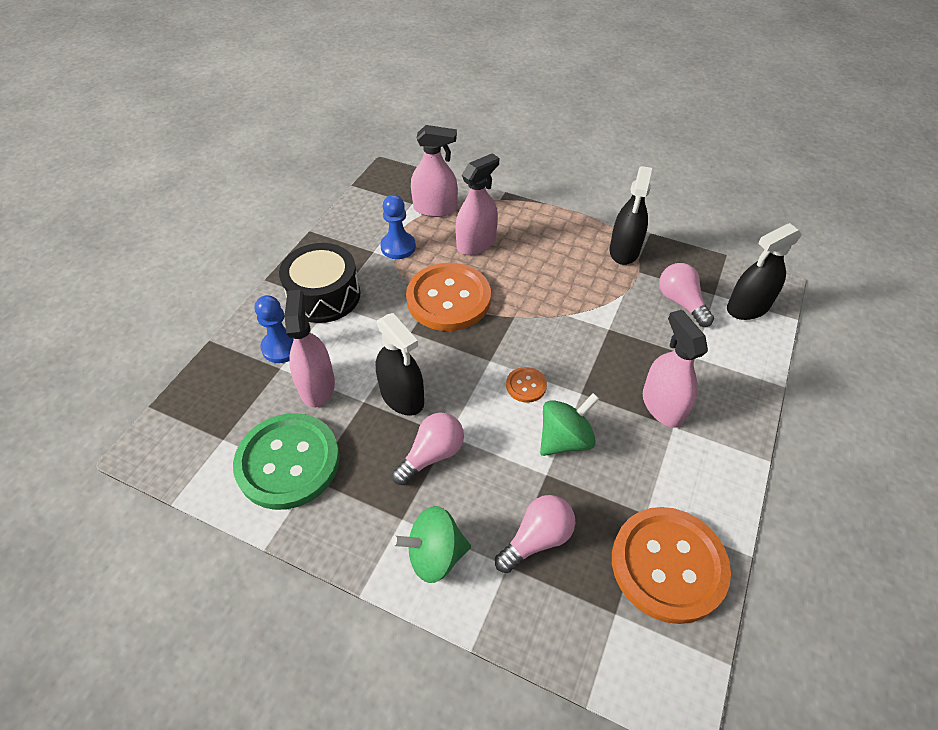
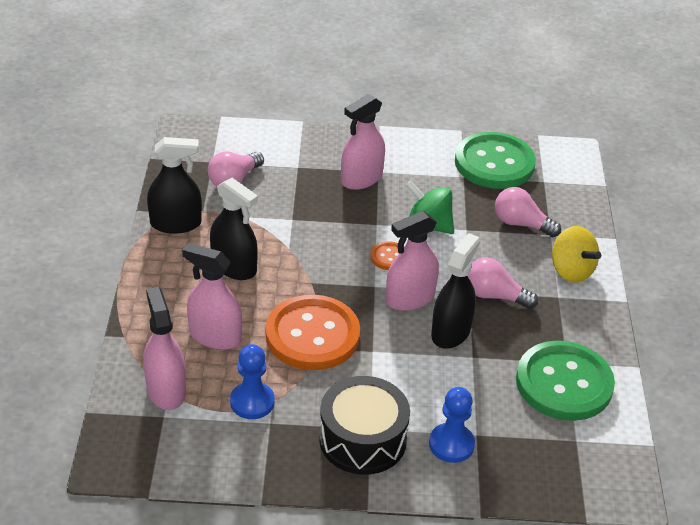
camera: 115 degrees left, 10 degrees down
pink spray bottle [284,290,335,407] -> pink spray bottle moved to [386,211,439,311]
green spinning top [392,506,471,583] -> yellow spinning top [552,226,601,283]
orange button [612,507,731,624] -> green button [455,132,536,189]
black spray bottle [727,223,802,320] -> black spray bottle moved to [210,178,258,280]

